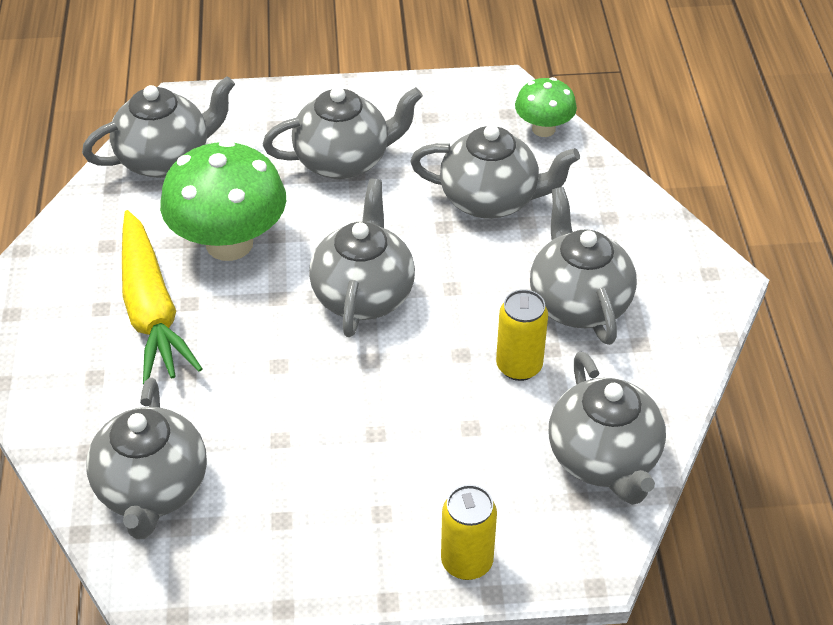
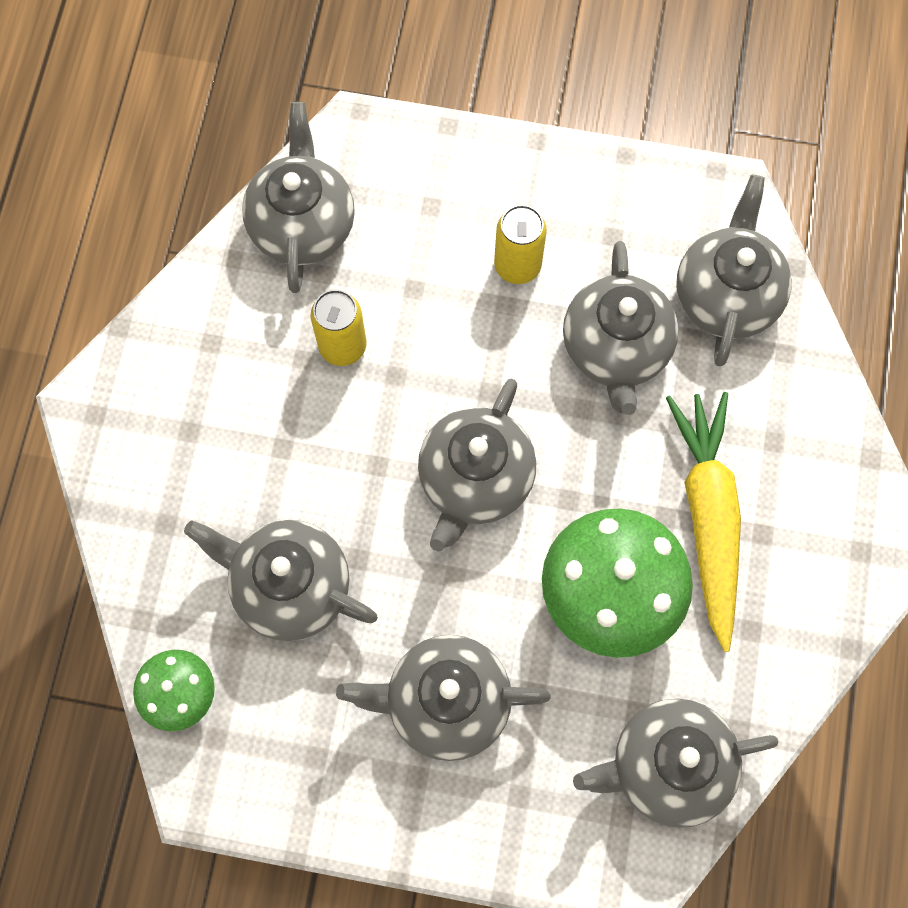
camera: 165 degrees left, 25 degrees up
yellow can [441,485,497,580] -> yellow can moved to [494,205,547,284]
grey teapot [530,187,637,345] -> grey teapot moved to [563,241,679,415]

